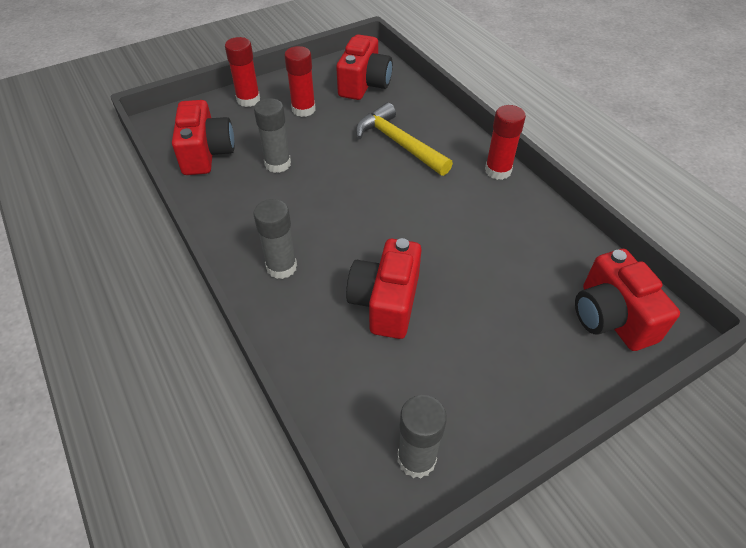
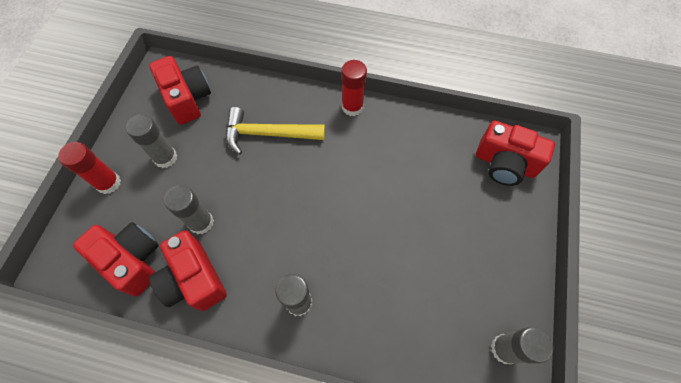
camera: 45 degrees left, 15 degrees up
red glue stick [284,46,316,117] -> grey glue stick [126,114,178,168]
red camera [346,238,421,339] -> red camera moved to [149,230,227,311]

